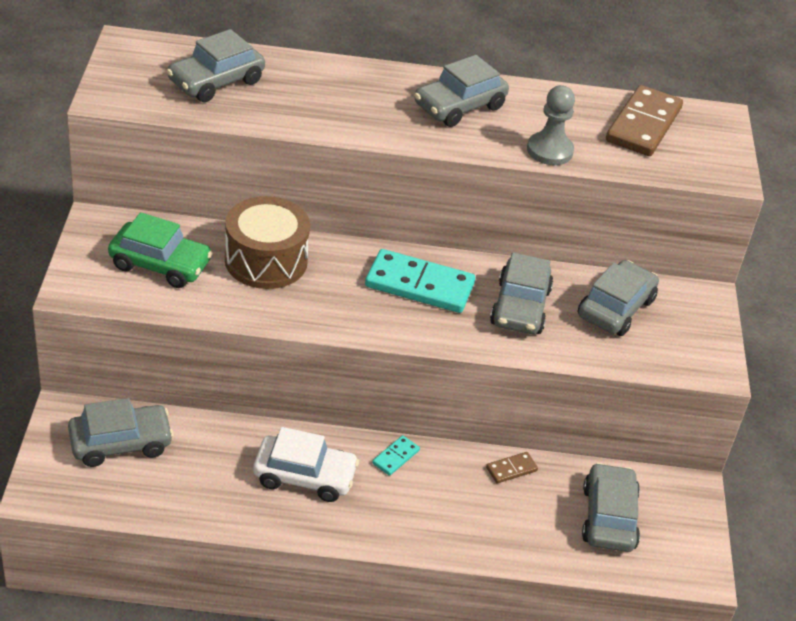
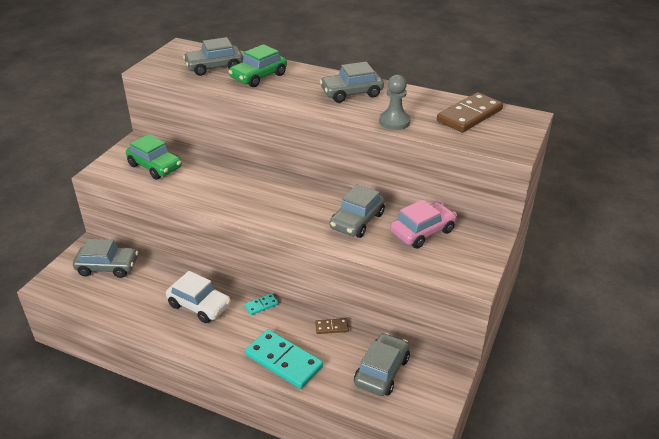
camera: 25 degrees right, 5 degrees down
brown drum [225,196,310,289] -> none
turquoise domino [365,249,475,313] -> turquoise domino moved to [245,329,323,389]
grey car [578,260,659,336] -> pink car [390,200,457,248]
none -> green car [229,44,287,87]

